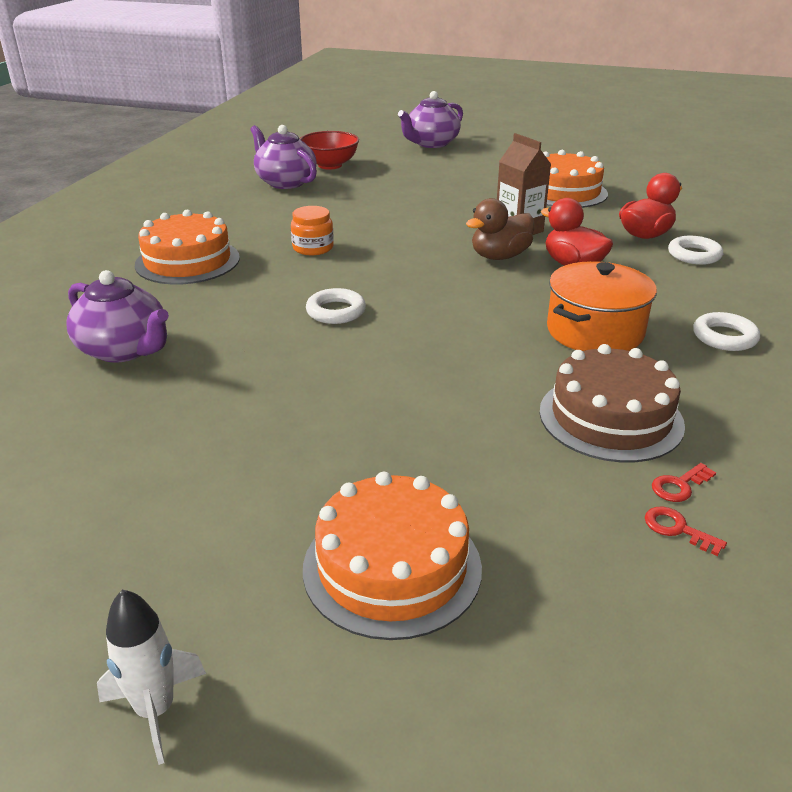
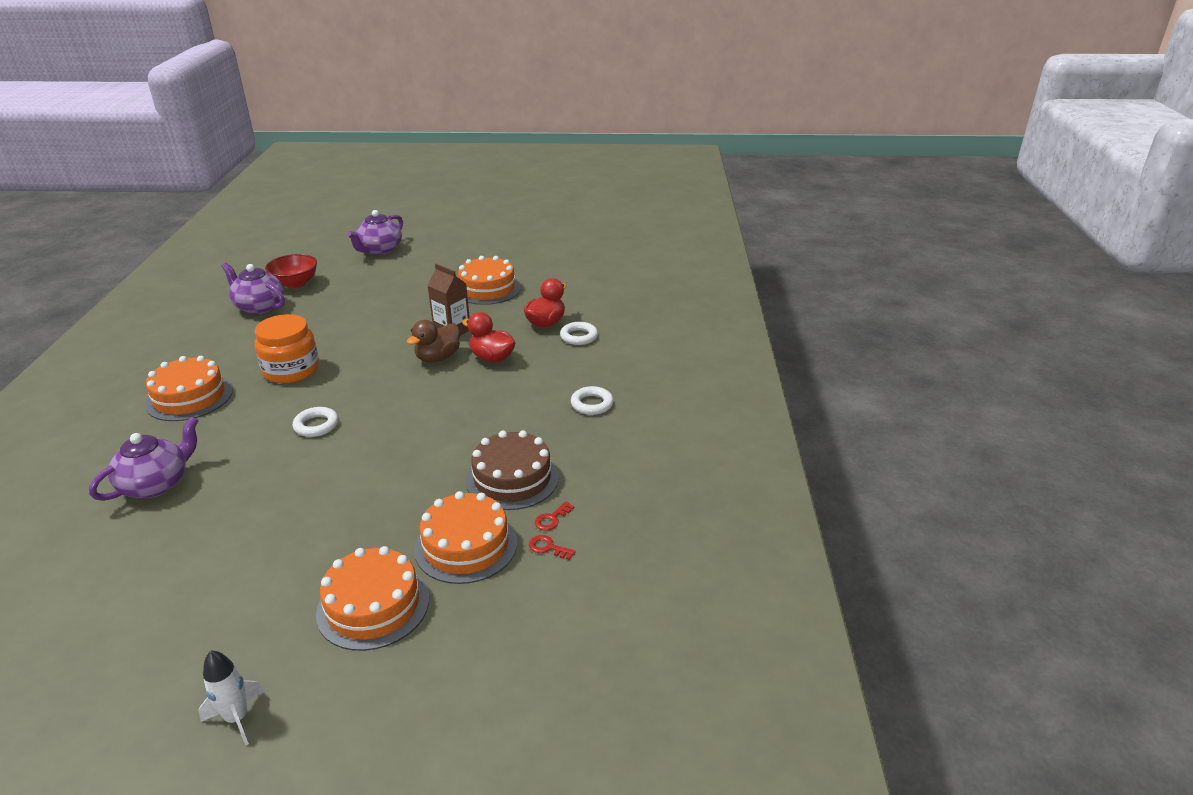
camera: 15 degrees left, 0 degrees up
purple teapot [66,270,169,363] -> purple teapot turned 75 degrees counterclockwise [89,417,199,501]
orange jar [291,206,334,255] -> orange jar [255,314,319,383], size x1.73
orange pot [547,261,657,351] -> none
none -> orange cake [414,491,517,584]

